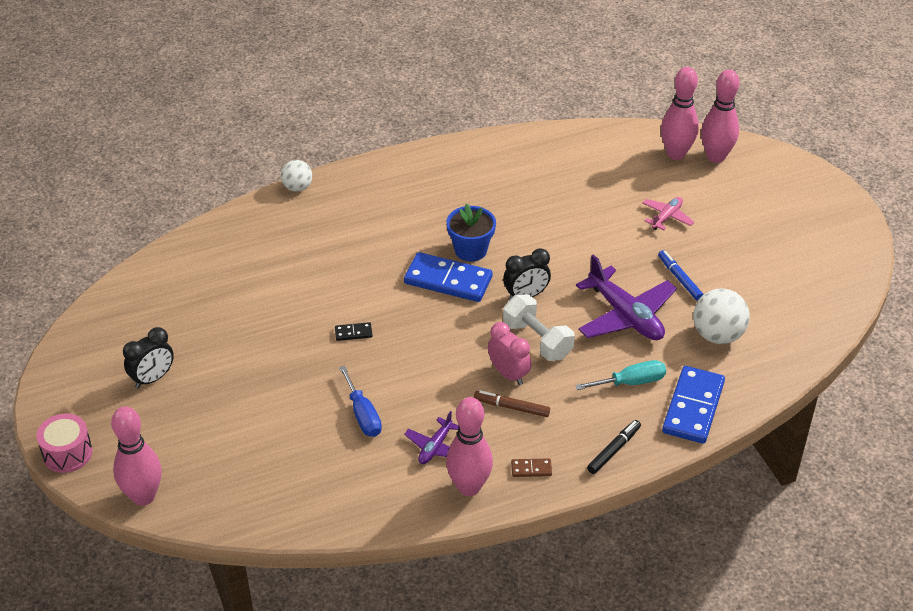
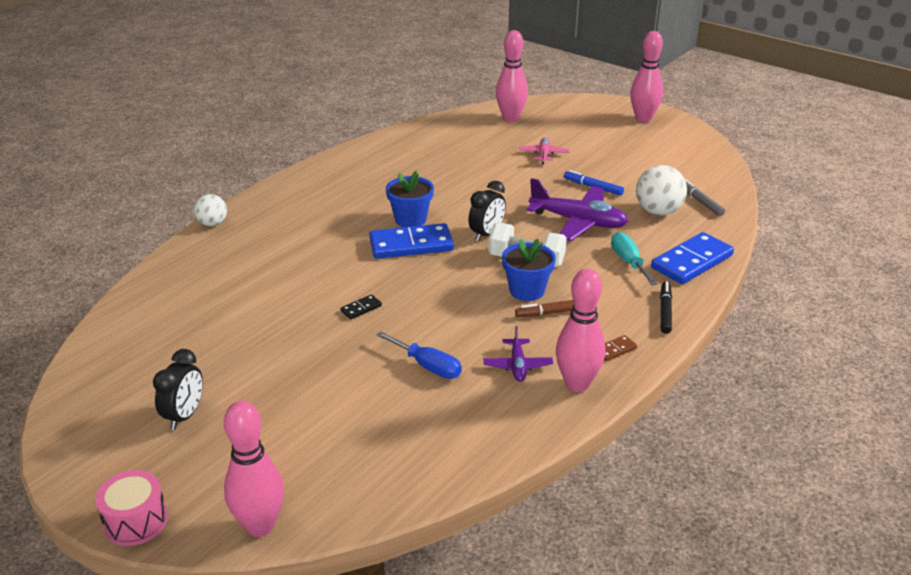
camera: 30 degrees left, 10 degrees down
pink clock [488,322,531,385] -> blue flower pot [502,239,556,301]
turquoise screwdriver [575,360,666,390] -> turquoise screwdriver turned 60 degrees counterclockwise [611,232,657,286]
blue domino [662,366,725,444] -> blue domino turned 60 degrees clockwise [651,232,734,284]
pink bowling pin [701,69,740,163] -> pink bowling pin moved to [630,31,663,123]
none -> grey marker [685,179,725,216]

